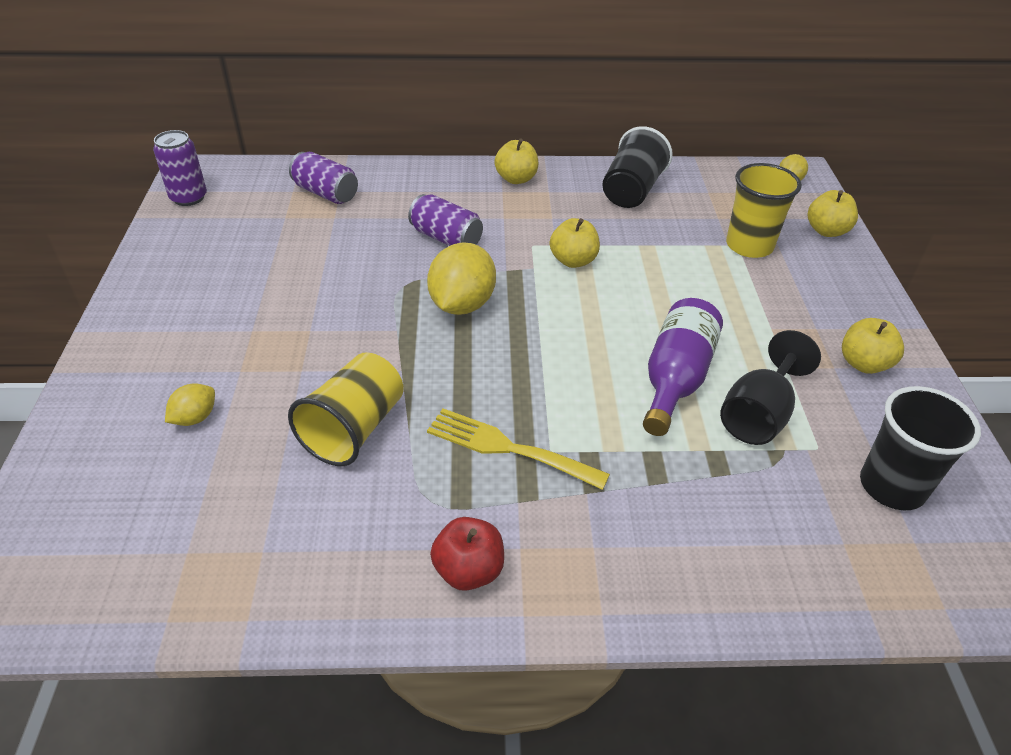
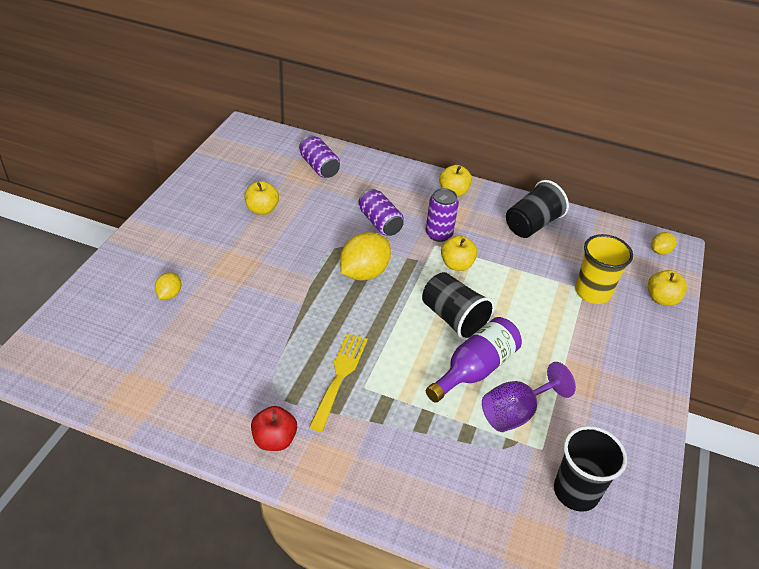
camera: 20 degrees right, 0 degrees up
purple can [153,130,207,206] -> purple can moved to [426,188,459,242]
yellow lemon [165,383,215,426] -> yellow lemon turned 45 degrees counterclockwise [155,272,181,300]
yellow cup [288,352,404,466] -> none
yellow fork [427,409,610,490] -> yellow fork turned 60 degrees clockwise [309,333,368,432]
black goblet [720,330,821,445] -> purple goblet [482,362,576,432]
yellow apple [842,318,904,374] -> yellow apple moved to [244,181,279,215]
none -> black cup [422,272,495,341]

